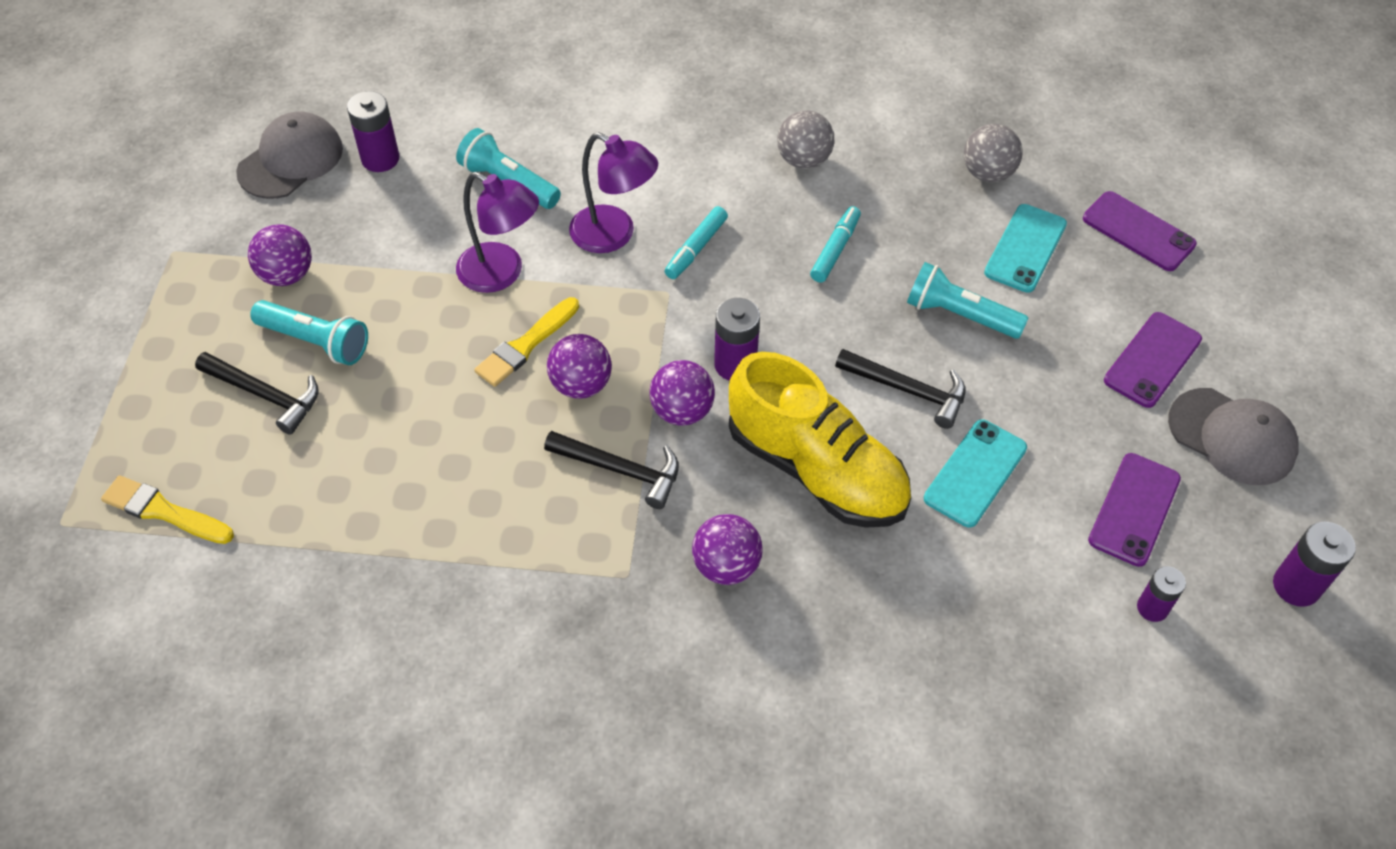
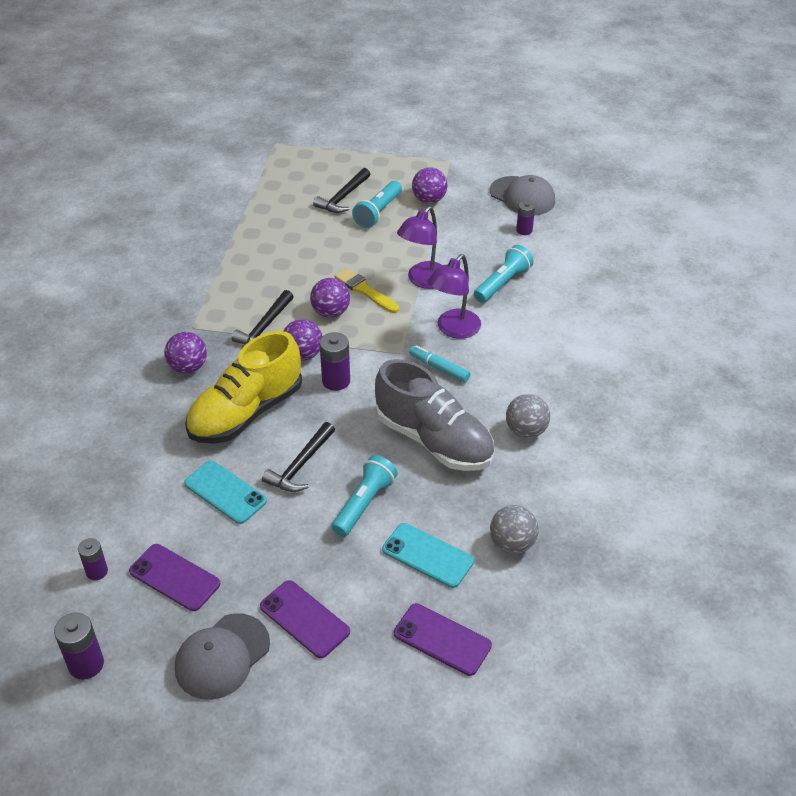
camera: 95 degrees right, 10 degrees down
yellow brush [101,475,234,544] -> none
purple battery [347,91,399,172] -> purple battery [516,201,535,235], size x0.66
turquoise marker [810,206,861,283] -> grey shoe [375,359,494,471]
purple phone [1083,191,1197,271] -> purple phone turned 75 degrees clockwise [394,603,492,676]

